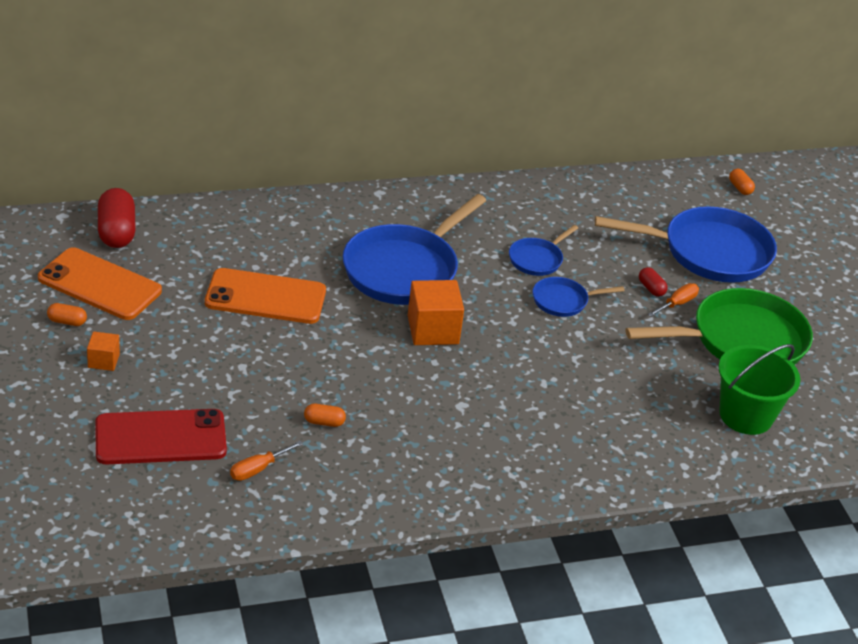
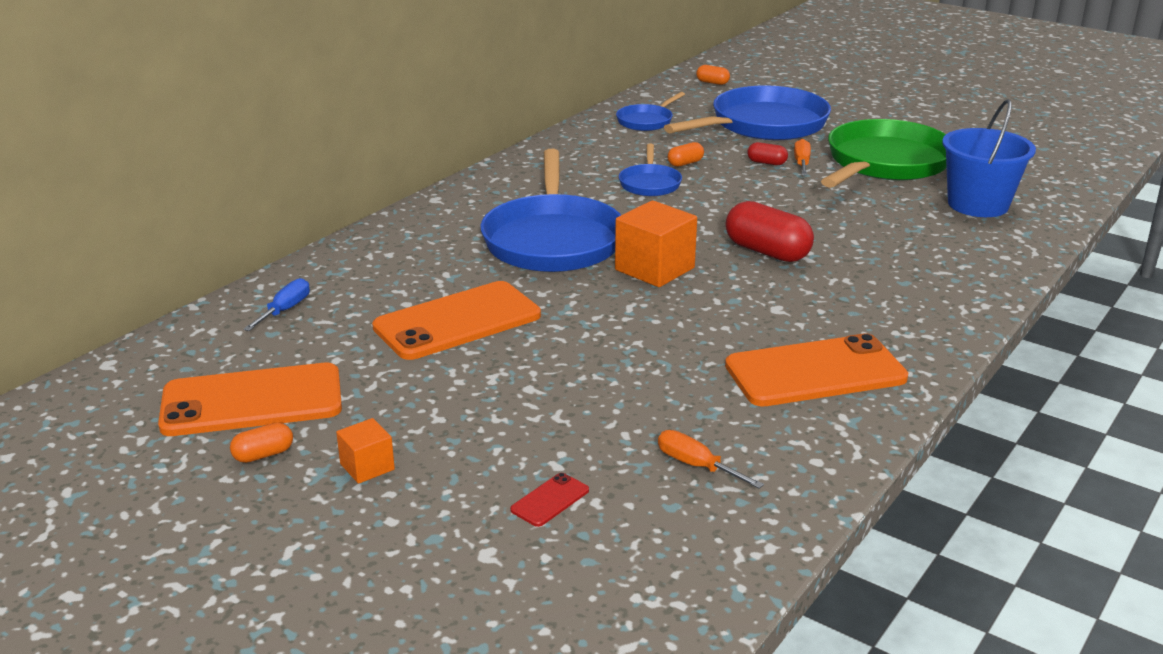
camera: 35 degrees left, 10 degrees down
red phone [95,409,227,464] -> red phone [510,473,589,527], size x0.40
red capsule [98,188,136,248] -> red capsule moved to [725,201,814,262]
orange screwdriver [230,441,303,481] -> orange screwdriver turned 120 degrees clockwise [658,430,764,489]
orange capsule [304,404,346,427] -> orange capsule moved to [667,142,704,167]
blue pan [533,277,625,317] -> blue pan moved to [616,92,685,131]
green bucket [718,344,800,435] -> blue bucket [942,99,1036,217]
none -> blue screwdriver [243,278,310,331]
none -> orange phone [725,333,908,406]

